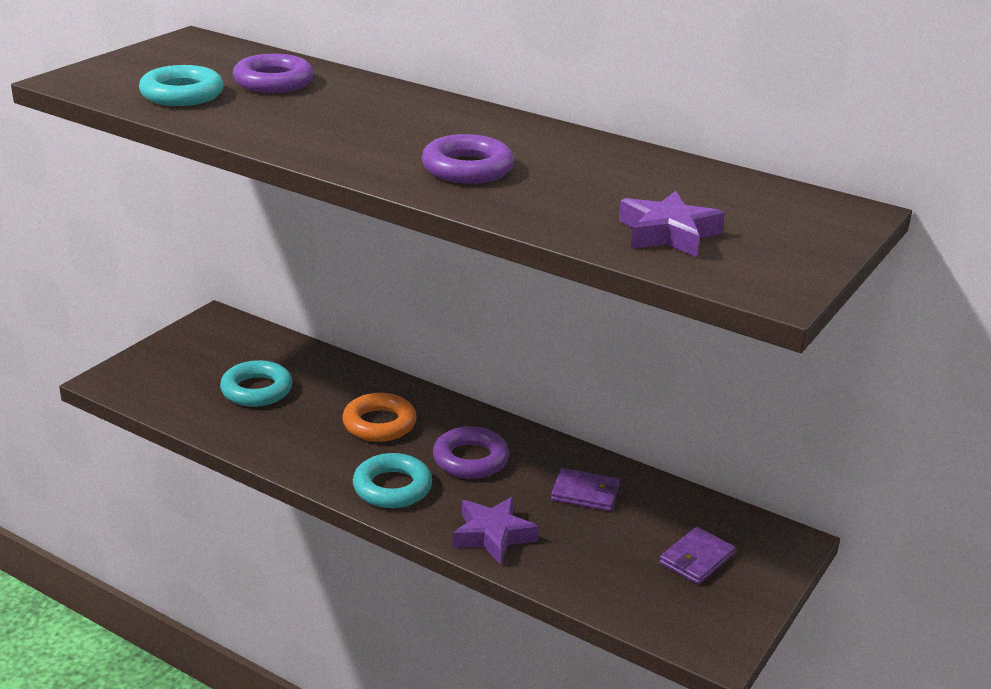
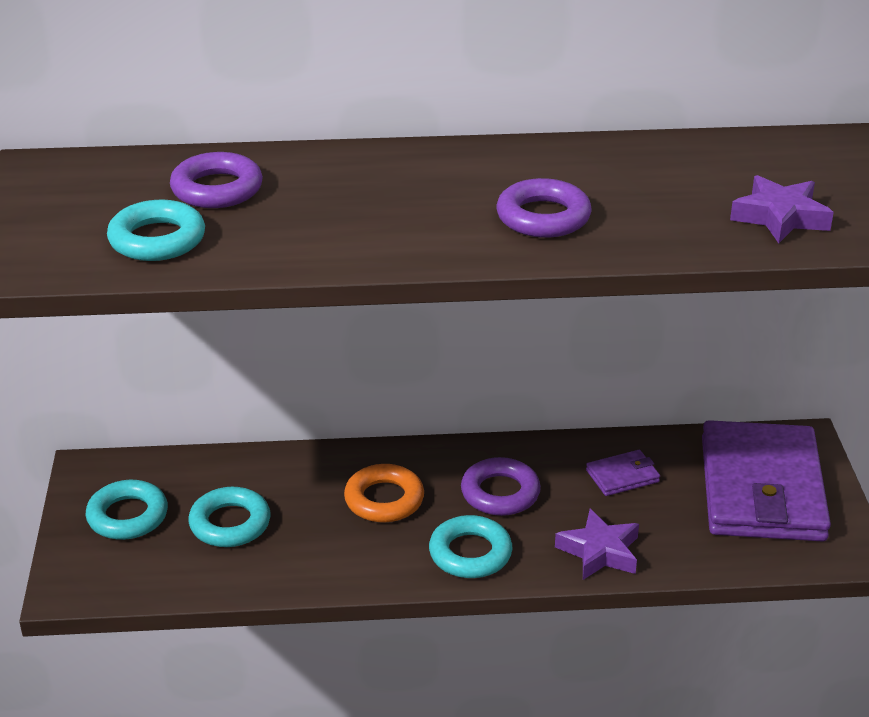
camera: 35 degrees left, 5 degrees up
purple wallet [659,527,735,585] -> purple wallet [702,420,831,542], size x2.50
none -> turquoise ring [86,480,168,540]

